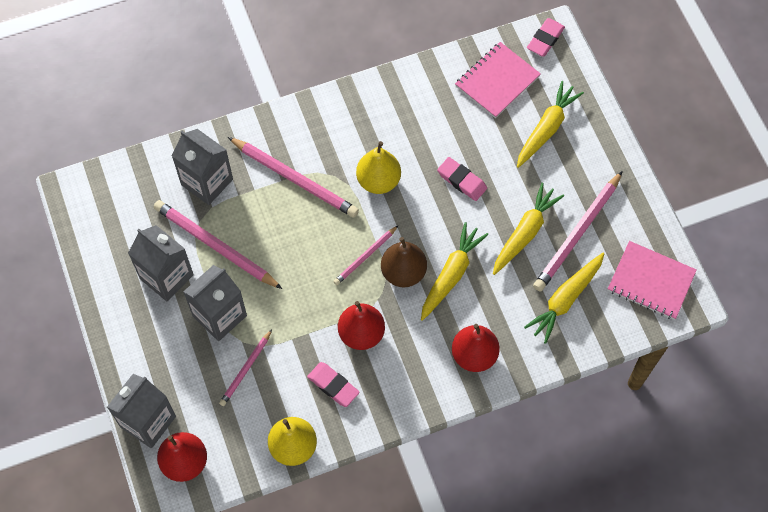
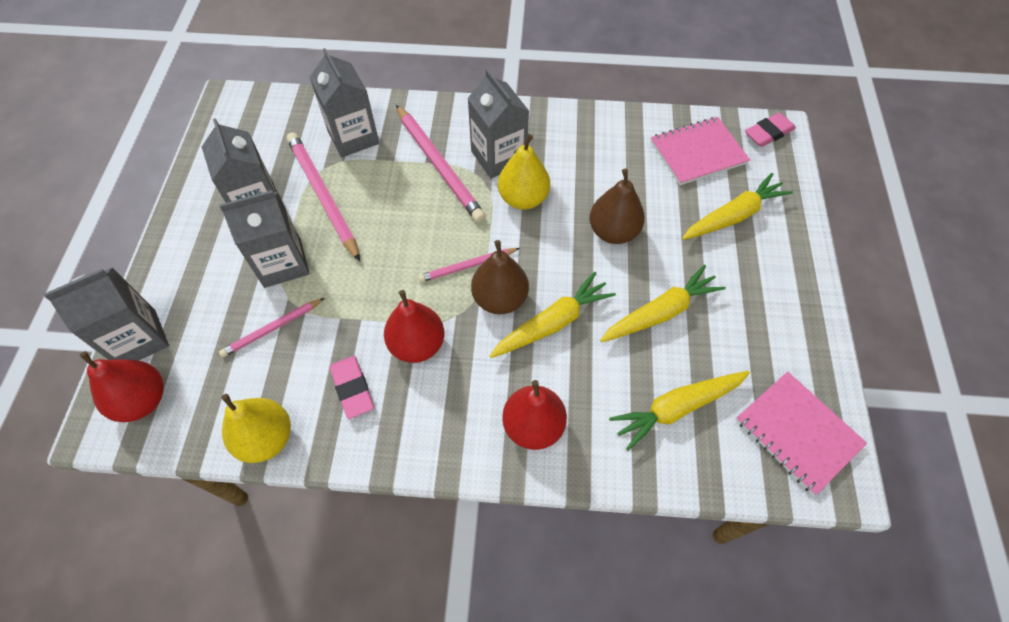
camera: 25 degrees right, 5 degrees down
pink eraser [437,157,487,201] -> brown pear [589,169,645,244]
pink pencil [533,171,623,292] -> none
none -> grey carton [467,69,529,178]

